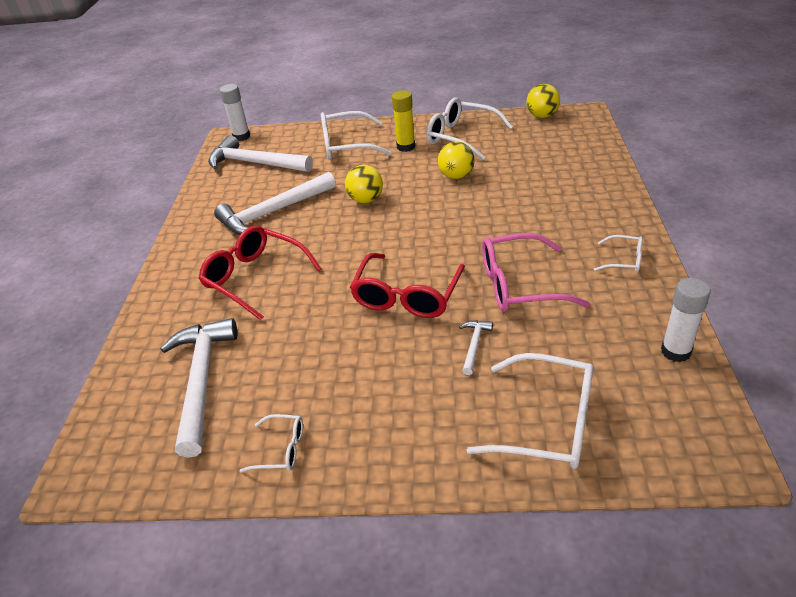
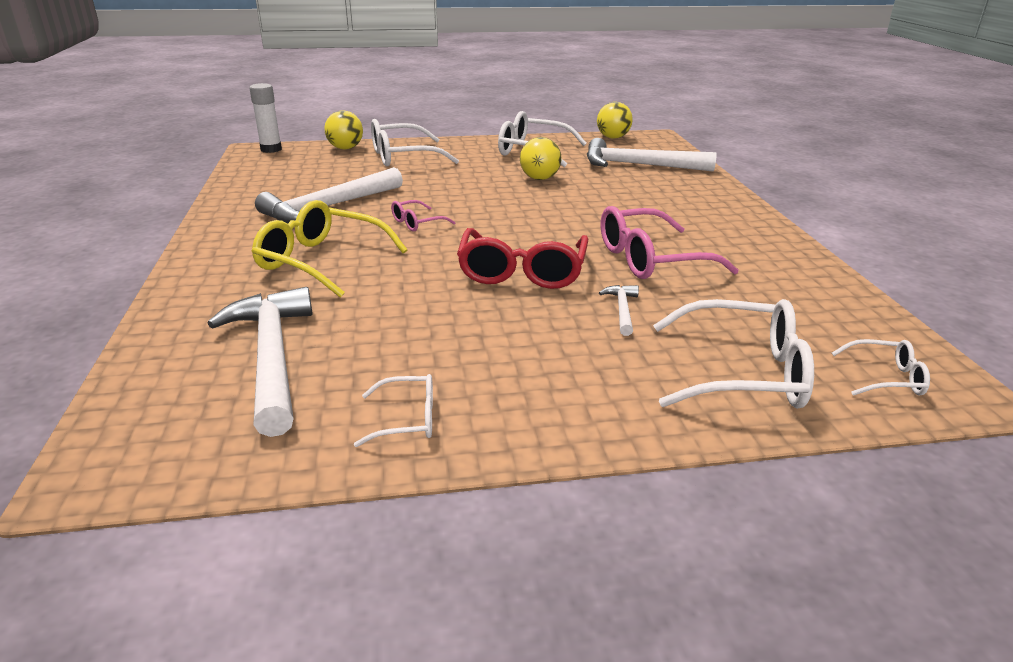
camera: 15 degrees left, 10 degrees down
red glasses [199,225,322,320] -> yellow glasses [252,200,408,298]
white hammer [208,135,313,172] -> white hammer moved to [587,138,717,172]
yellow ball [345,165,383,203] -> yellow ball moved to [324,110,363,150]
yellow glue stick [392,91,415,152] -> none
white glasses [594,235,642,273] -> white glasses moved to [832,339,930,396]
white glue stick [661,278,711,362] -> none
none -> pink glasses [391,200,456,231]

